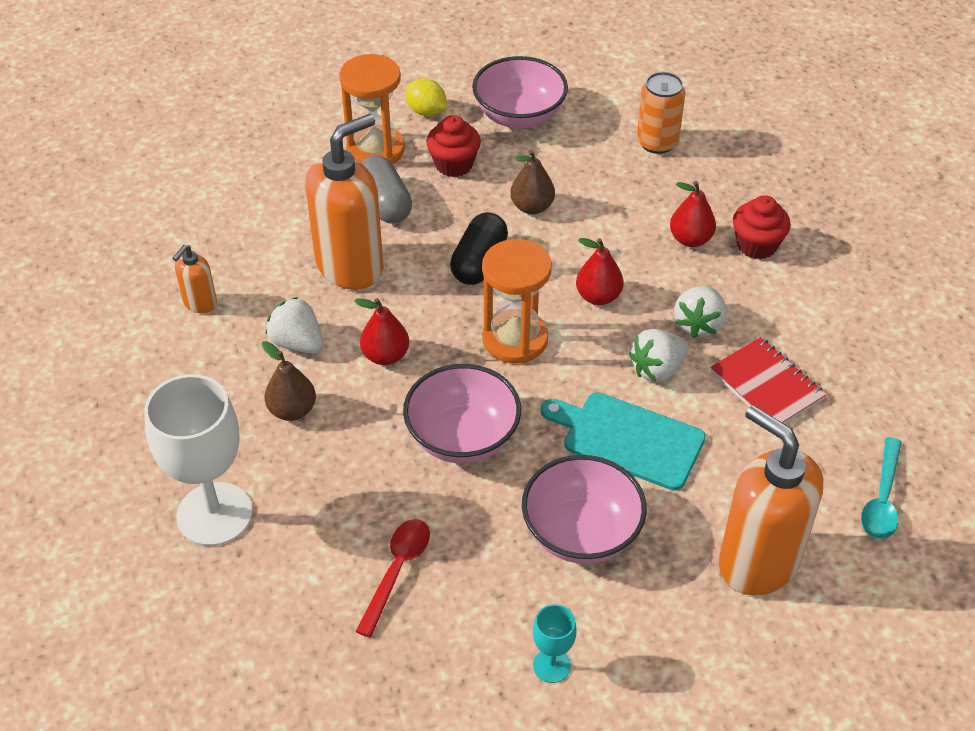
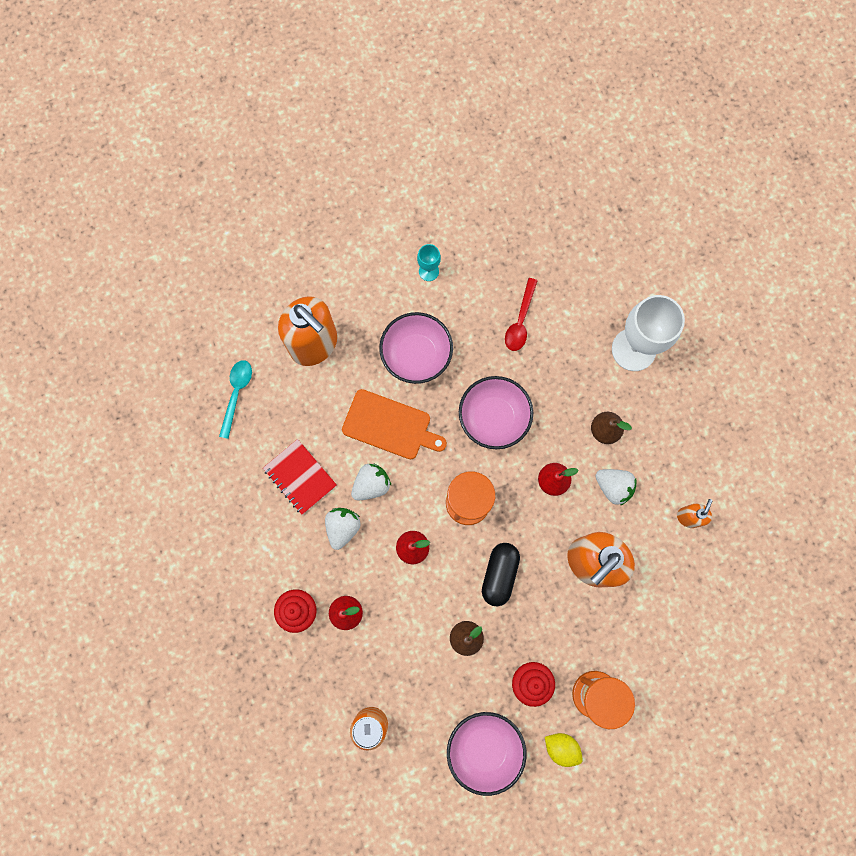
camera: 175 degrees right, 30 degrees up
grey capsule [361,155,412,224] -> none
turquoise cutting board [541,392,706,491] -> orange cutting board [342,389,447,459]

